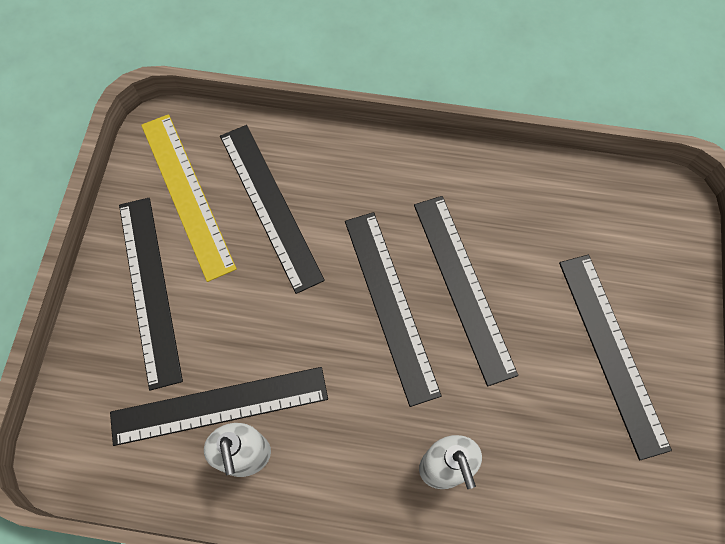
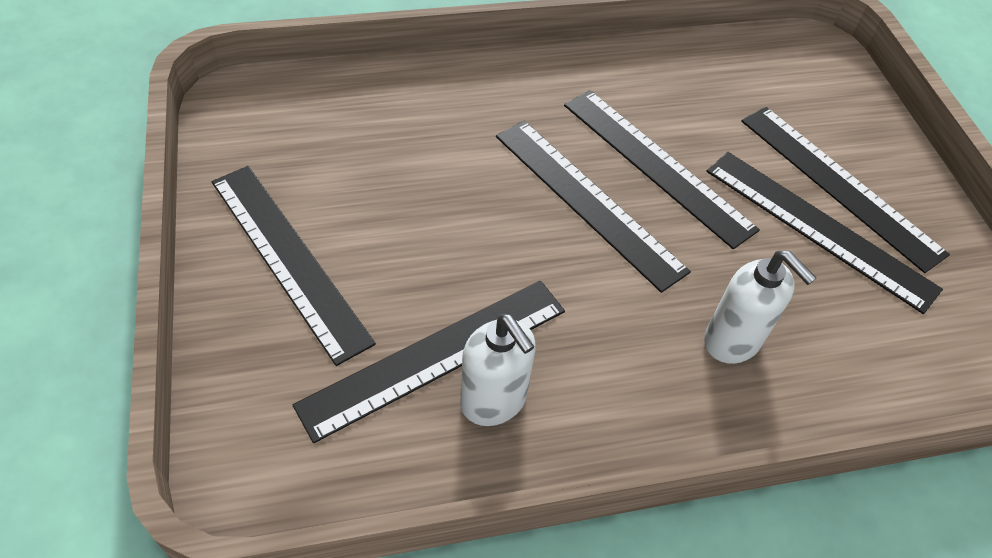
camera: 25 degrees left, 15 degrees down
yellow ruler [141,114,237,282] -> none
black ruler [220,125,325,294] -> black ruler moved to [707,152,943,314]

